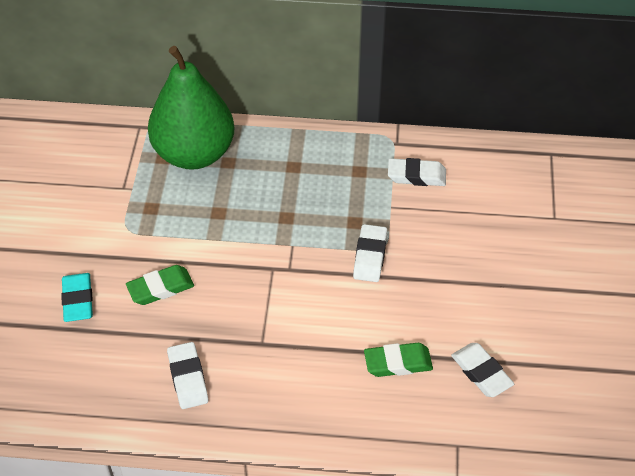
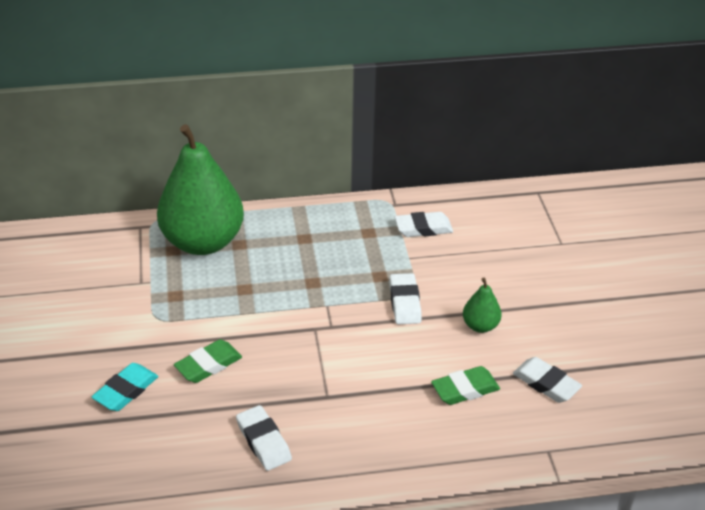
camera: 15 degrees left, 10 degrees down
turquoise eraser [61,273,93,322] -> turquoise eraser turned 60 degrees clockwise [91,363,158,411]
none -> green pear [463,278,502,333]

